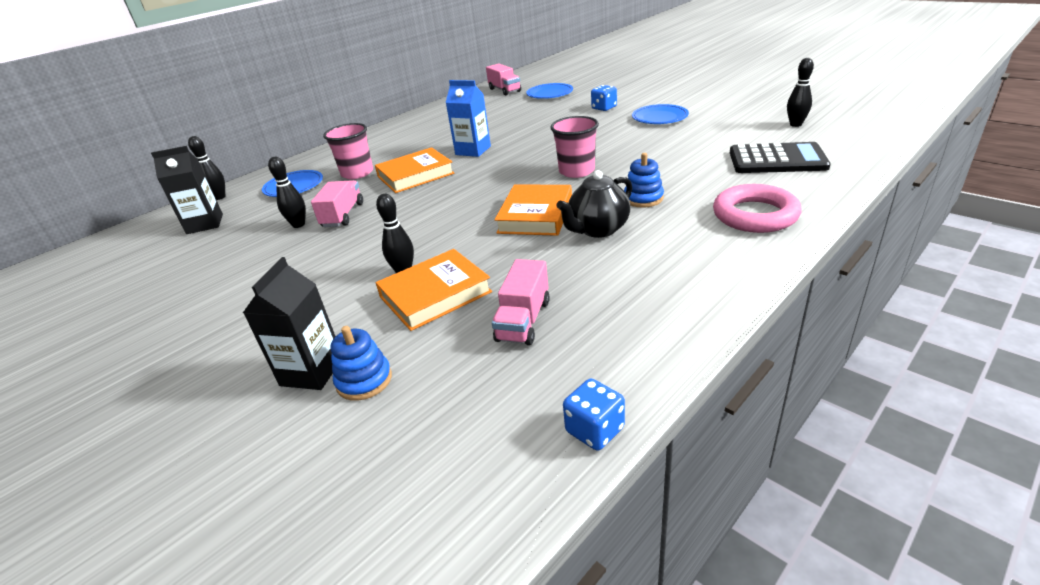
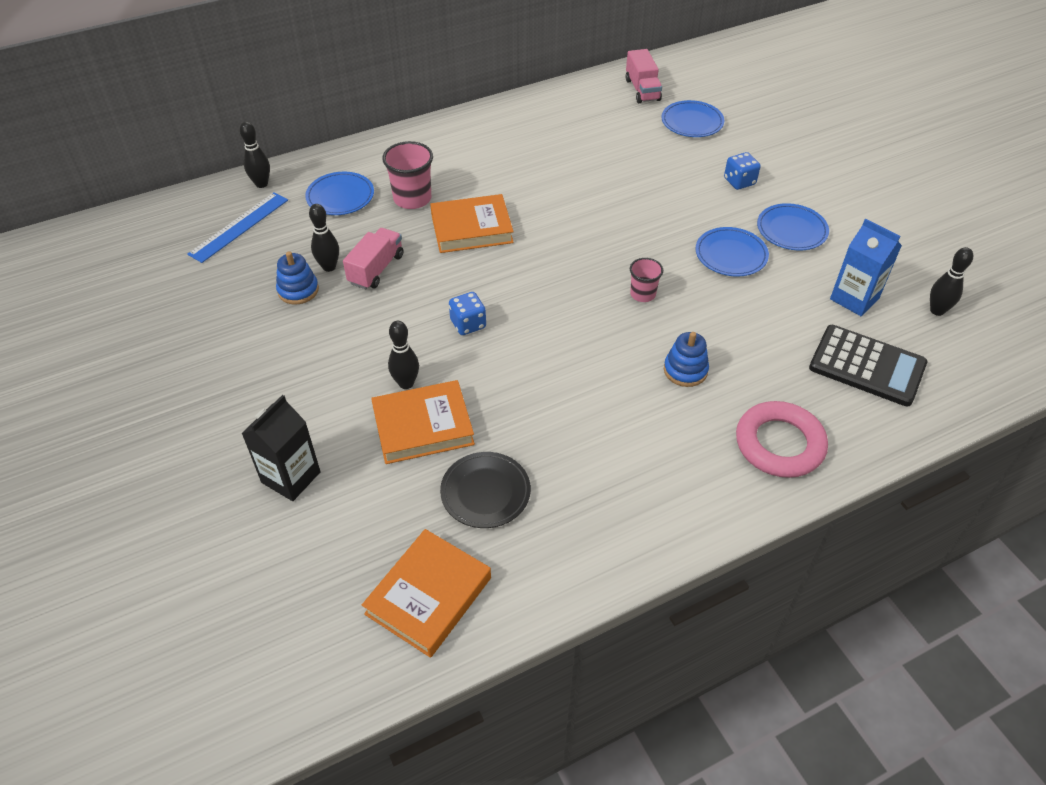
camera: 15 degrees right, 15 degrees up
black carton [151,146,223,234] -> blue ruler [187,192,288,263]
blue stacking toy [330,326,392,401] -> blue stacking toy moved to [276,251,319,305]
blue carton [446,80,491,157] -> blue carton moved to [830,219,902,316]
pink truck [492,259,550,345] -> black plate [440,452,531,528]
orange book [494,184,572,236] -> orange book moved to [362,529,491,658]
pink cup [551,116,599,178] -> pink cup [630,258,663,302], size x0.61
black teapot [556,170,632,238] -> none
blue dice [563,379,625,451] -> blue dice moved to [449,292,486,335]
none -> blue plate [696,227,769,277]

